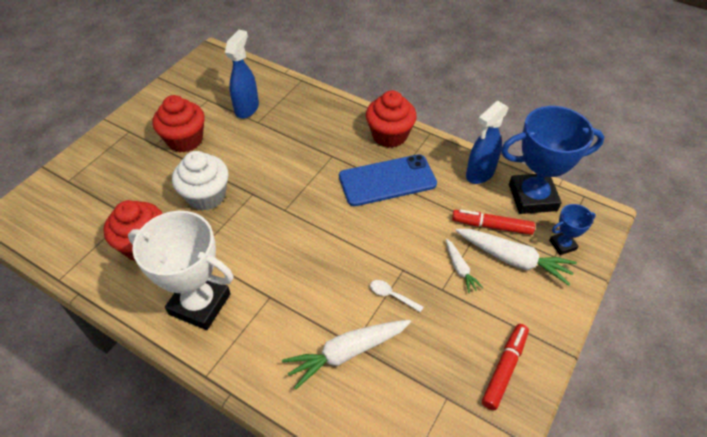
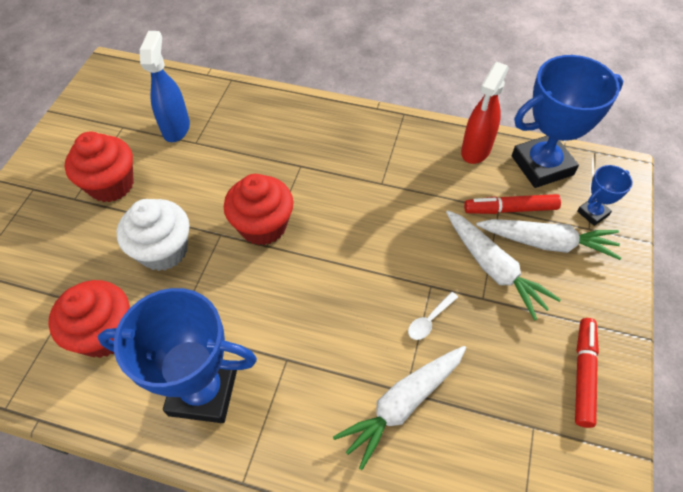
camera: 15 degrees left, 5 degrees up
white trophy [128,211,234,330] -> blue trophy [98,288,257,423]
blue phone [339,154,437,206] -> none
red cupcake [366,90,417,148] -> red cupcake moved to [224,174,294,245]
white spoon [370,280,423,313] -> white spoon turned 60 degrees counterclockwise [408,292,458,340]
white carrot [446,239,483,293] -> white carrot [446,210,561,320], size x1.84
blue spray bottle [466,101,509,184] -> red spray bottle [461,62,509,164]

